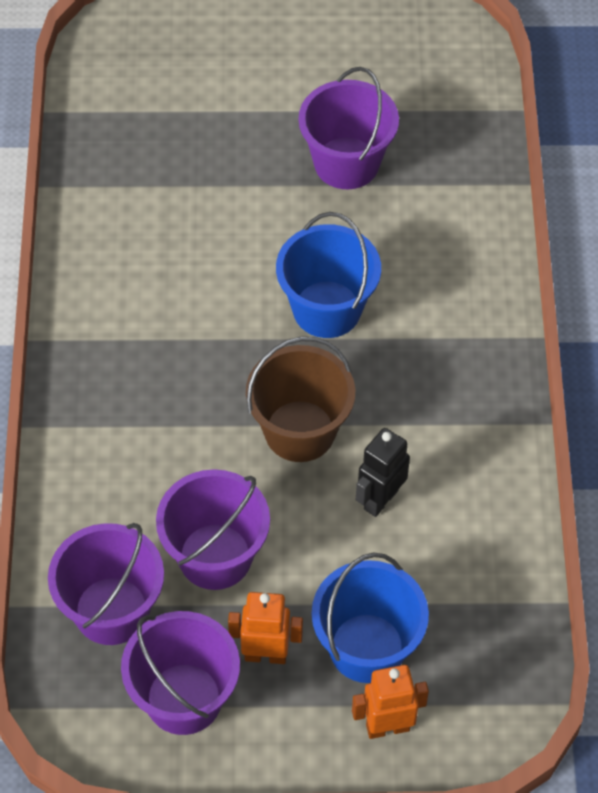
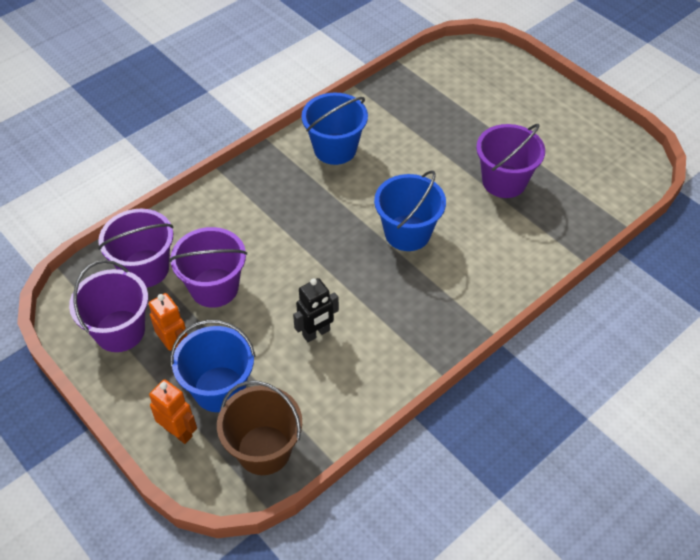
camera: 50 degrees right, 5 degrees down
brown bucket [246,336,355,462] -> brown bucket moved to [217,381,302,475]
black robot [356,428,410,517] -> black robot turned 150 degrees clockwise [293,278,339,342]
none -> blue bucket [302,93,368,165]

